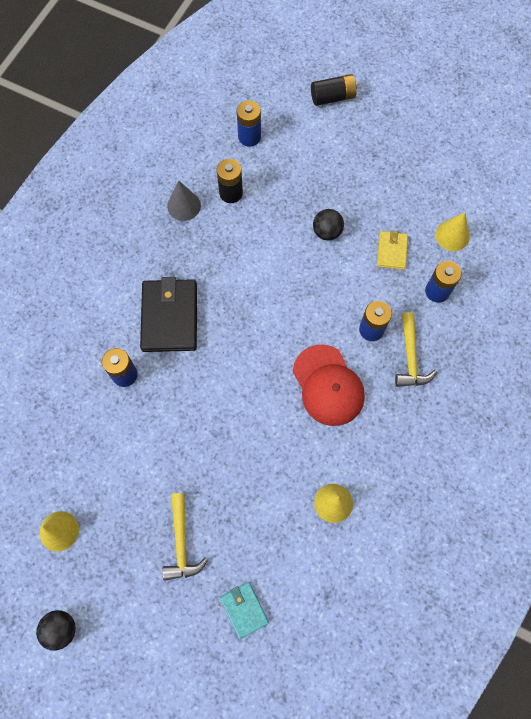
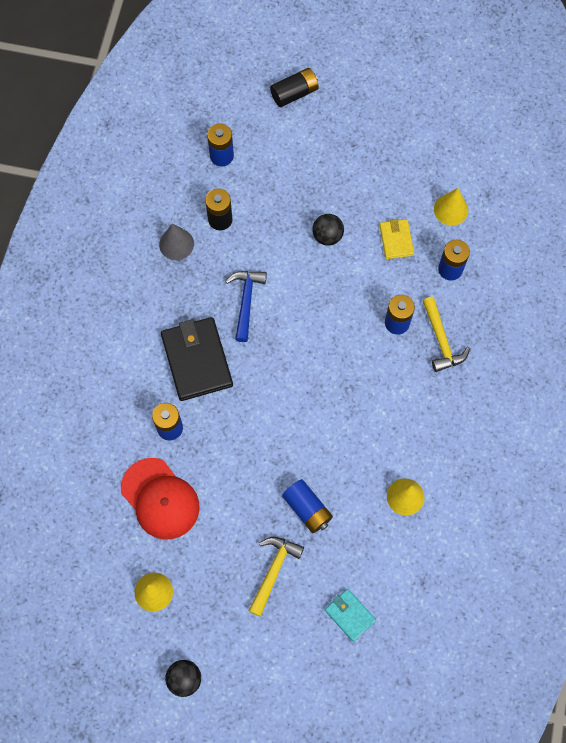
camera: 15 degrees left, 0 degrees up
yellow hammer [162,493,208,581] -> yellow hammer turned 135 degrees counterclockwise [249,537,304,617]
red cap [292,345,365,426] -> red cap moved to [121,458,199,540]
none -> blue hammer [225,271,267,342]
none -> blue battery [282,479,333,533]

